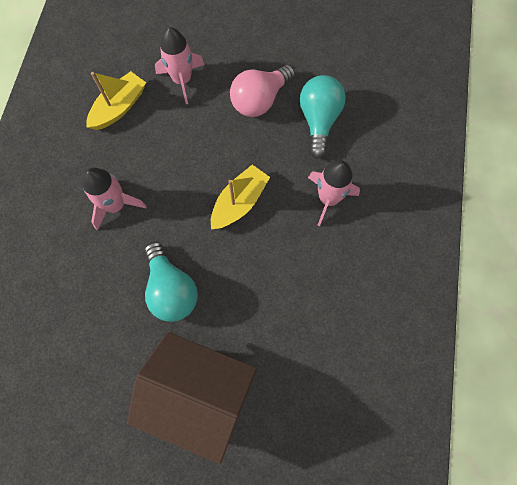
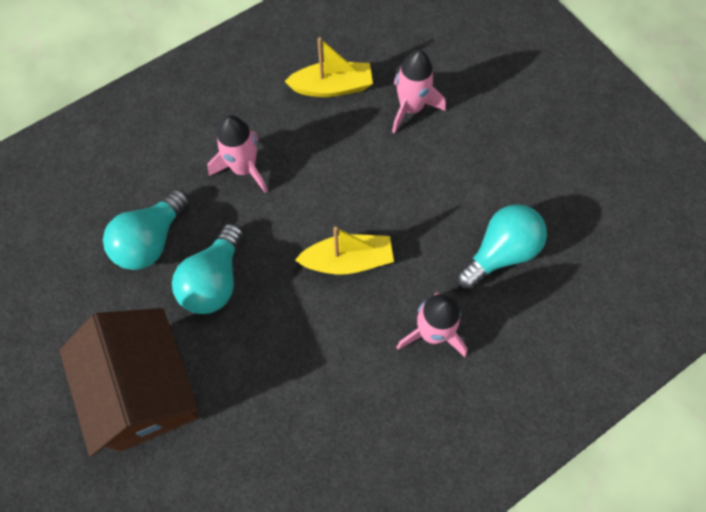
camera: 45 degrees right, 5 degrees down
pink light bulb [230,65,295,117] -> none
none -> turquoise light bulb [103,189,189,270]

